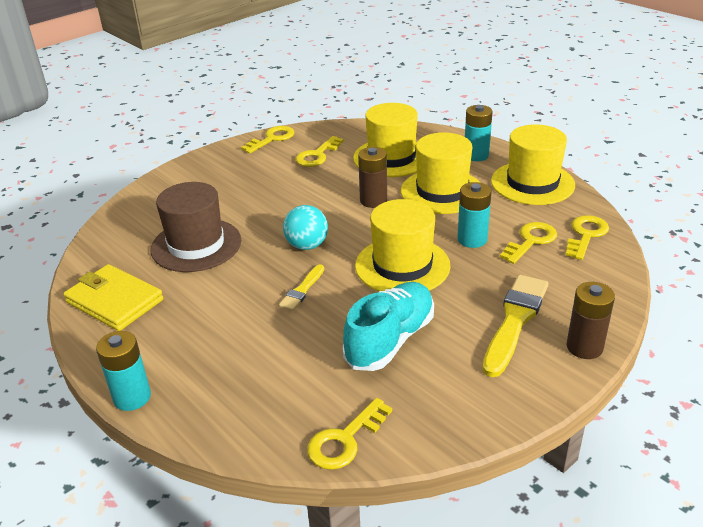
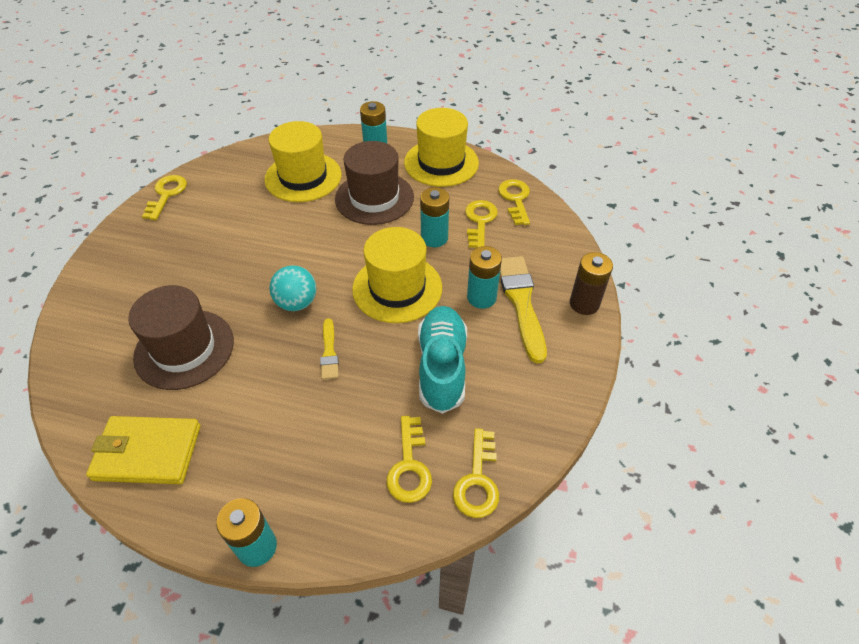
camera: 35 degrees left, 15 degrees up
yellow key [295,136,344,167] -> yellow key moved to [386,416,432,503]
brown battery [358,147,387,208] -> none
yellow hat [401,132,481,214] -> brown hat [335,141,414,225]
none -> turquoise battery [467,246,502,309]

